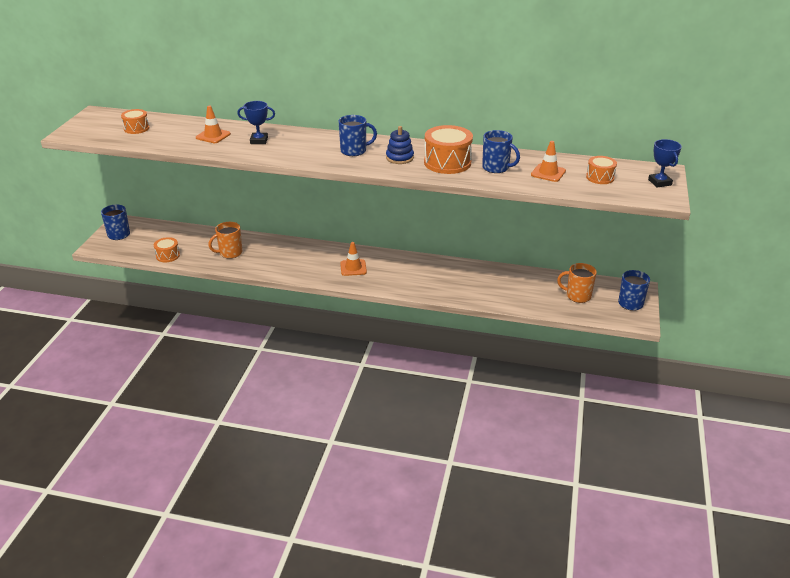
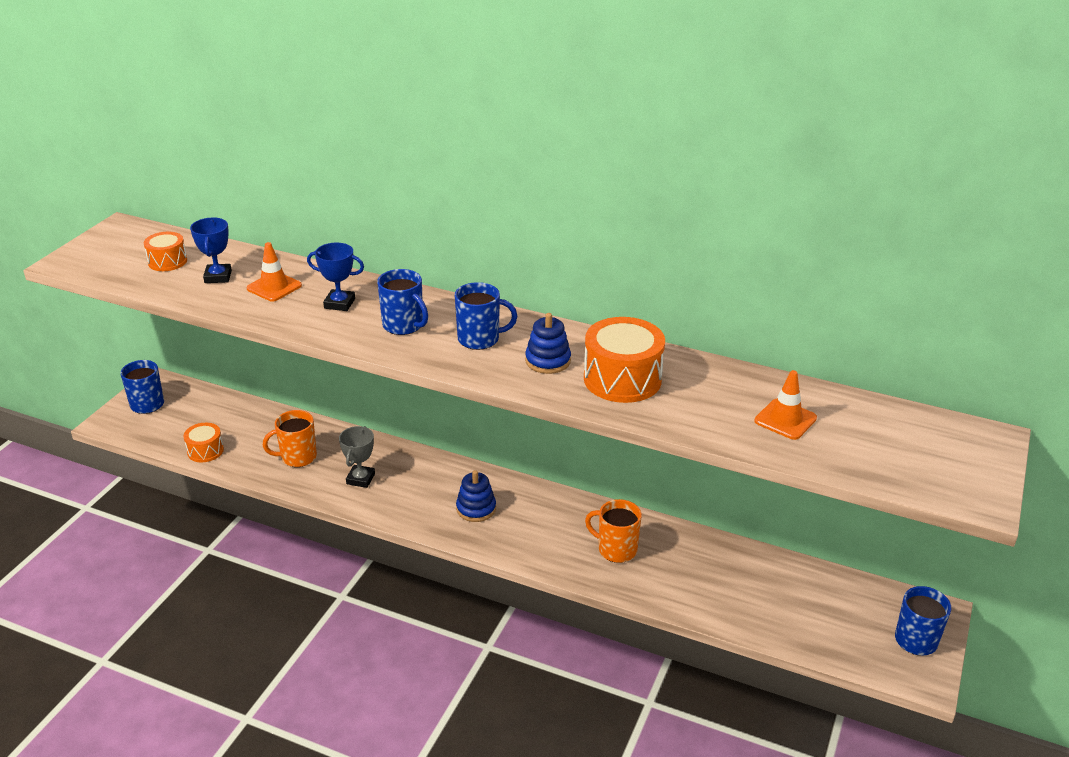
camera: 10 degrees right, 0 degrees up
orange traffic cone [340,242,367,276] -> blue stacking toy [456,470,496,522]
blue mug [482,130,520,173] -> blue mug moved to [377,269,428,335]
orange mug [557,263,597,303] -> orange mug moved to [585,499,642,563]
orange drum [586,156,617,184] -> none
blue trophy [648,139,682,187] -> blue trophy moved to [190,218,232,283]
none -> grey trophy [339,426,375,488]

